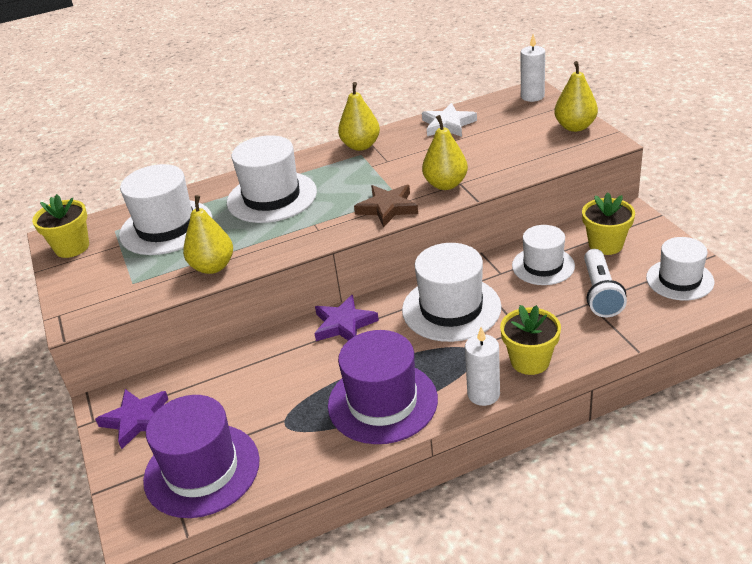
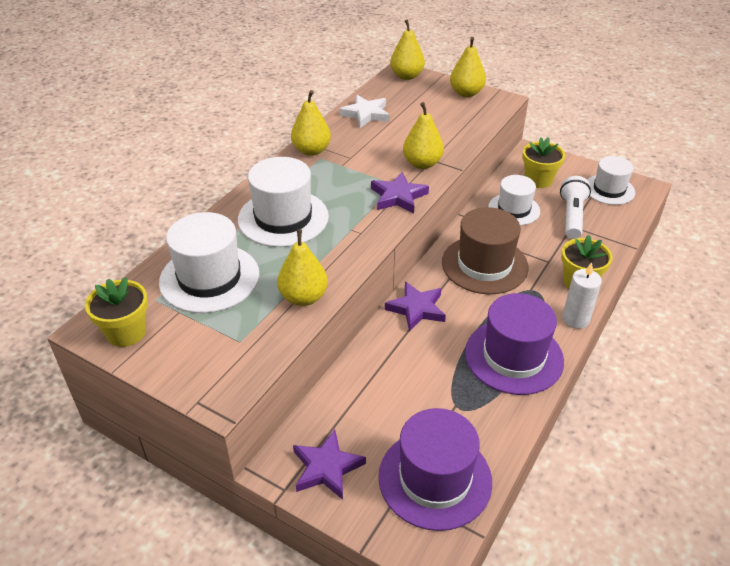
camera: 40 degrees left, 5 degrees up
brown star [354,185,418,227] -> purple star [371,172,429,213]
white hat [402,243,501,342] -> brown hat [442,207,529,294]
white candle [521,34,545,102] -> yellow pear [390,19,425,80]
white flashlight [584,249,627,317] -> white flashlight turned 135 degrees counterclockwise [560,176,591,239]

